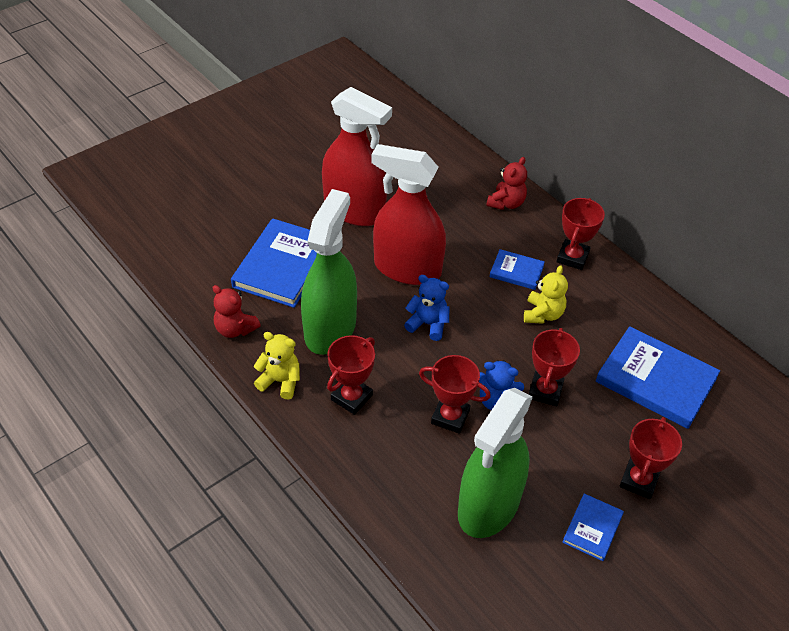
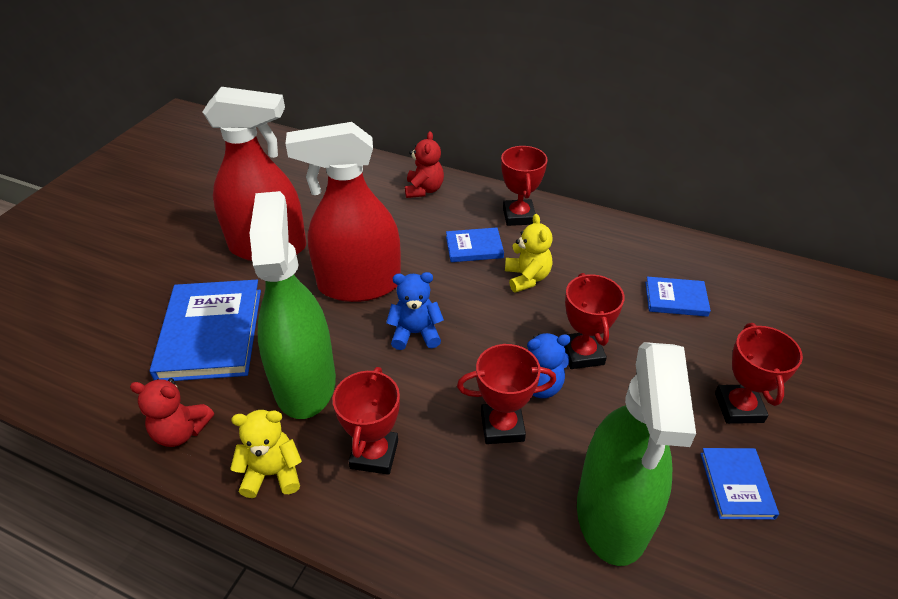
camera: 25 degrees left, 5 degrees down
blue book [596,326,720,429] -> blue book [645,277,711,317], size x0.52

